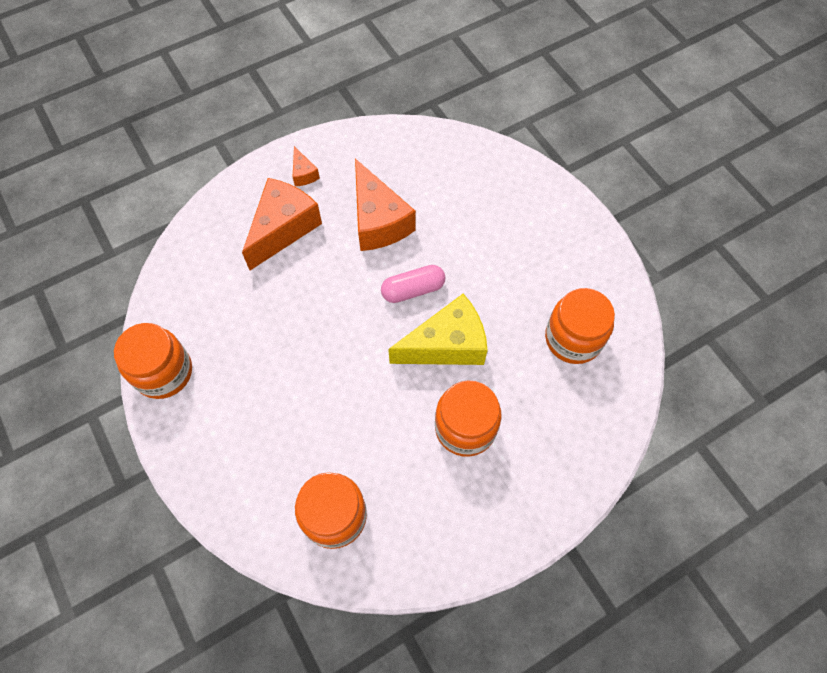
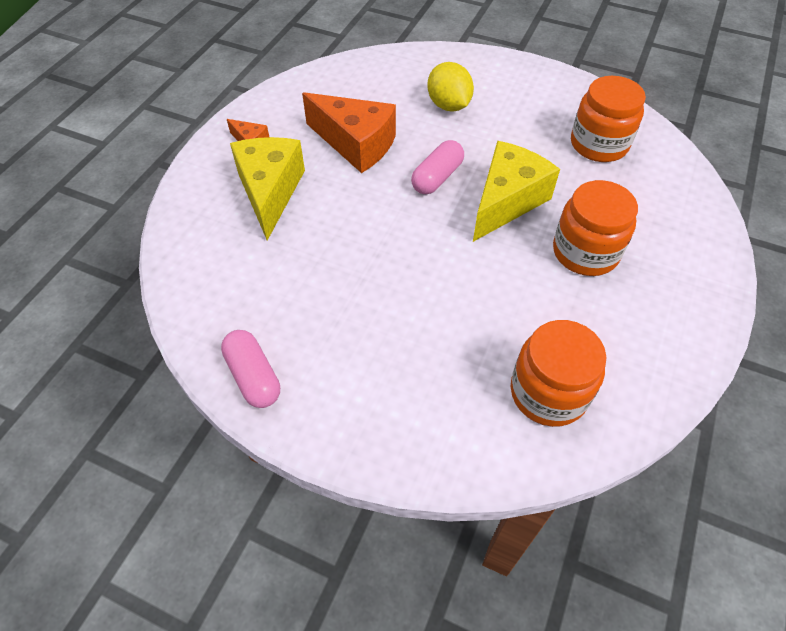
camera: 35 degrees left, 10 degrees down
orange jar [114,323,192,399] -> pink capsule [221,330,280,408]
orange cheese [242,178,322,270] -> yellow cheese [230,137,305,241]
none -> yellow lemon [427,62,474,112]

